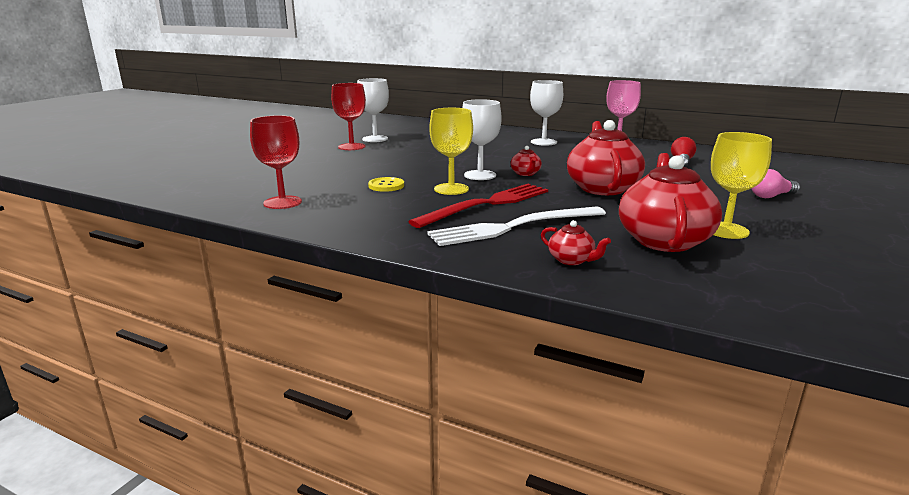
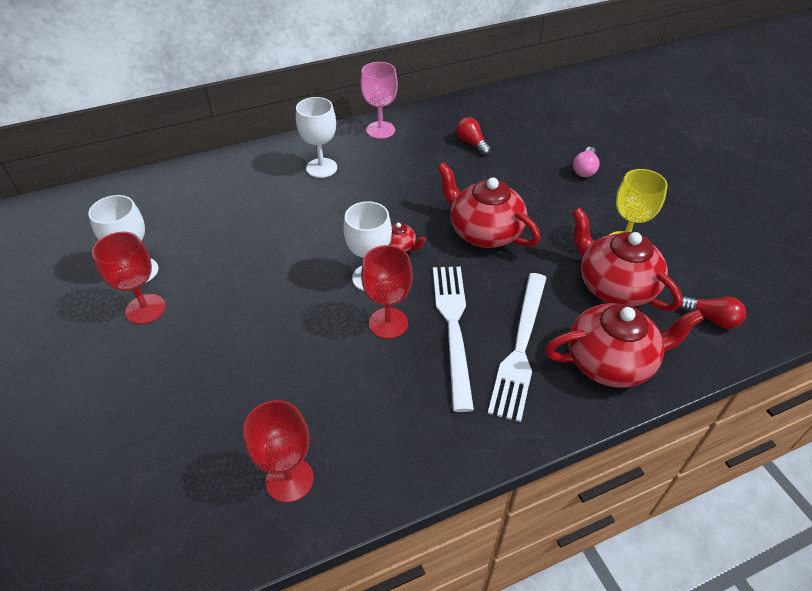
camera: 50 degrees left, 25 degrees up
yellow button [368,177,404,192] -> none
red fork [408,184,548,228] -> white fork [433,267,474,412]
yellow goblet [429,108,473,195] -> red goblet [361,245,413,339]
red teapot [541,220,611,265] -> red teapot [545,303,704,388], size x2.23
none -> red light bulb [680,296,746,329]

